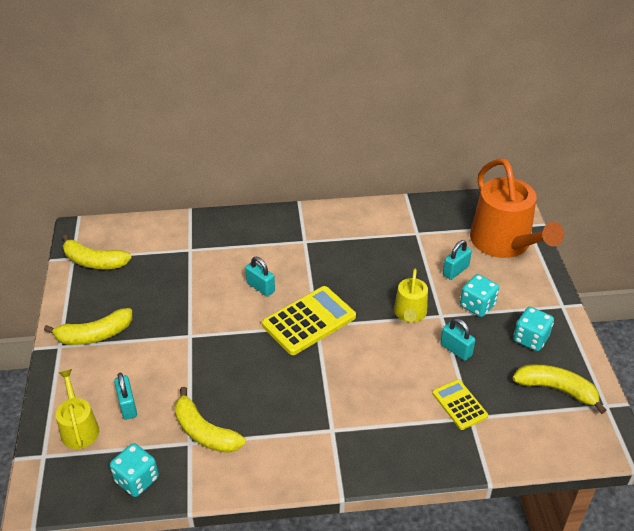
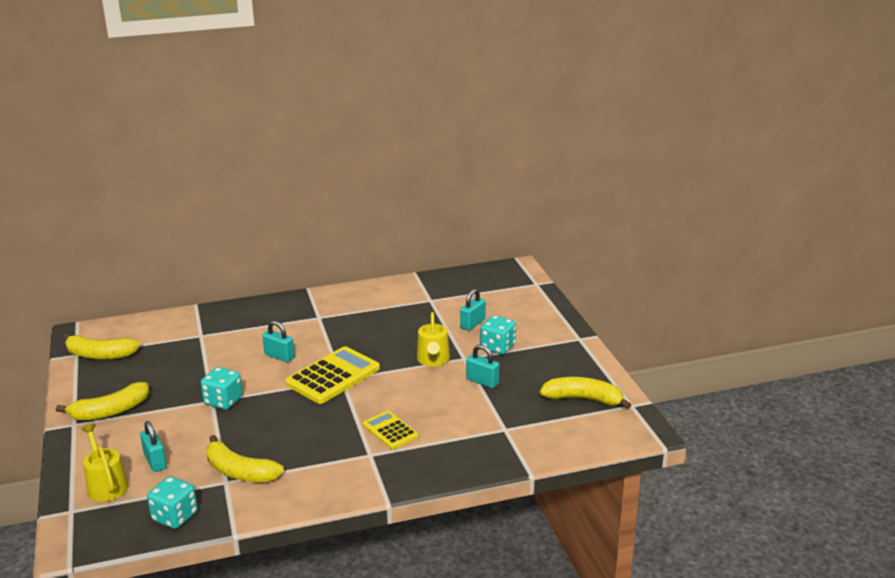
camera: 10 degrees left, 15 degrees down
yellow calculator [432,379,488,430] -> yellow calculator moved to [363,411,418,449]
orange watering can [470,158,564,258] -> none
turquoise dice [513,307,554,351] -> turquoise dice moved to [201,367,243,410]

